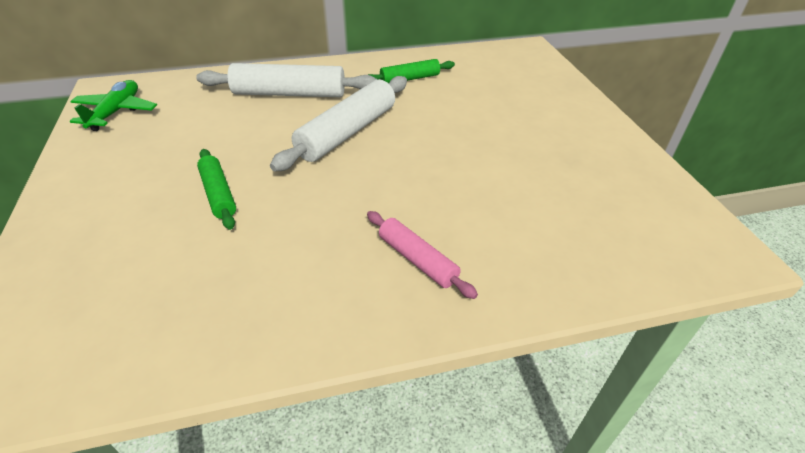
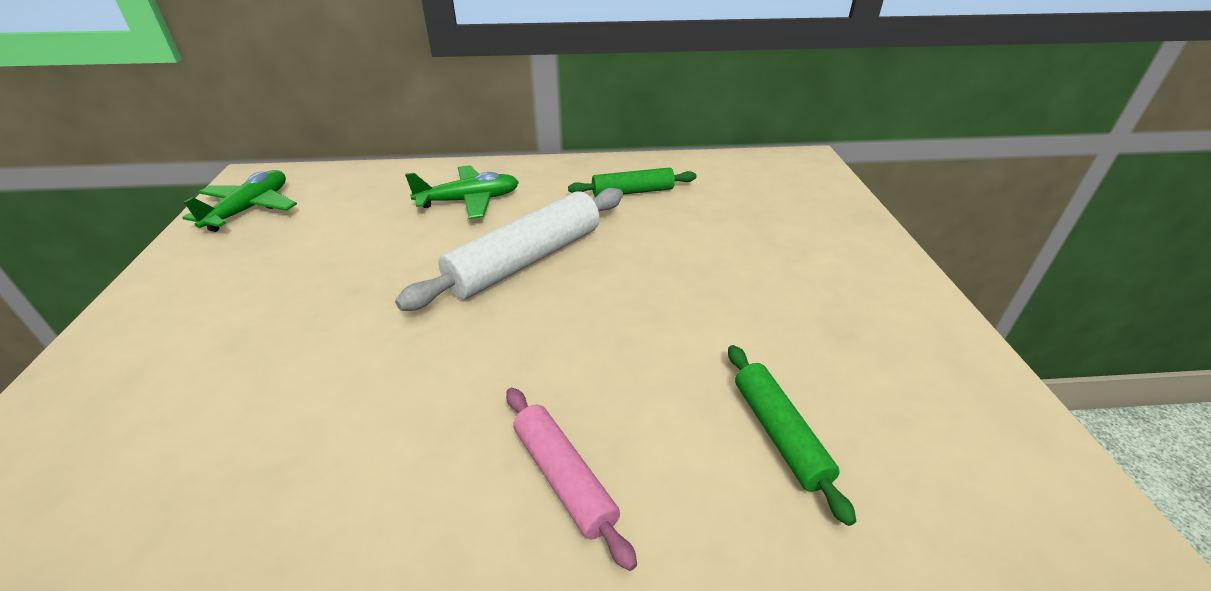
camera: 10 degrees right, 5 degrees down
white rolling pin [196,63,378,97] -> green plane [405,165,519,219]
green rolling pin [197,149,236,230] -> green rolling pin moved to [728,345,856,526]

